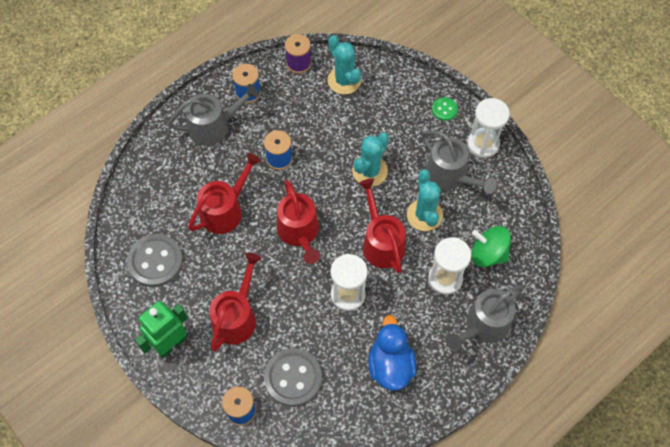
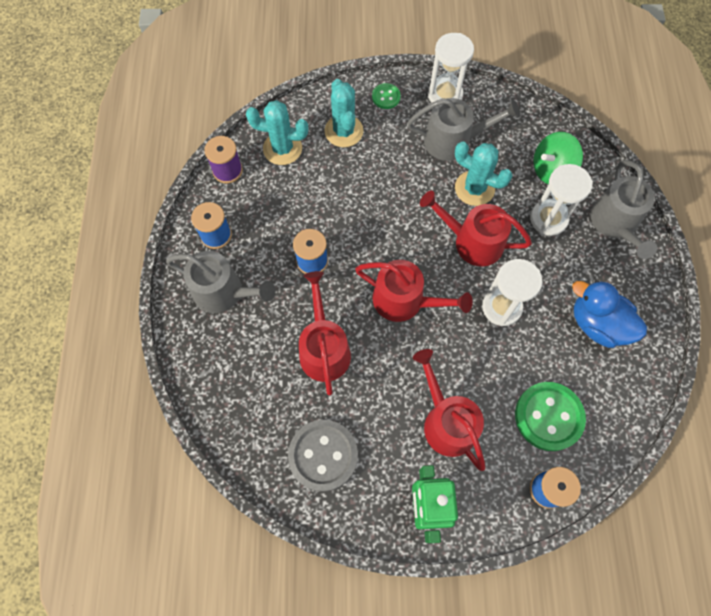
camera: 50 degrees left, 5 degrees up
grey watering can [168,84,259,146] -> grey watering can turned 90 degrees clockwise [166,251,276,313]
grey button [264,348,322,407] -> green button [515,382,586,451]
turquoise cactus [352,133,389,187] -> turquoise cactus moved to [325,79,364,147]

